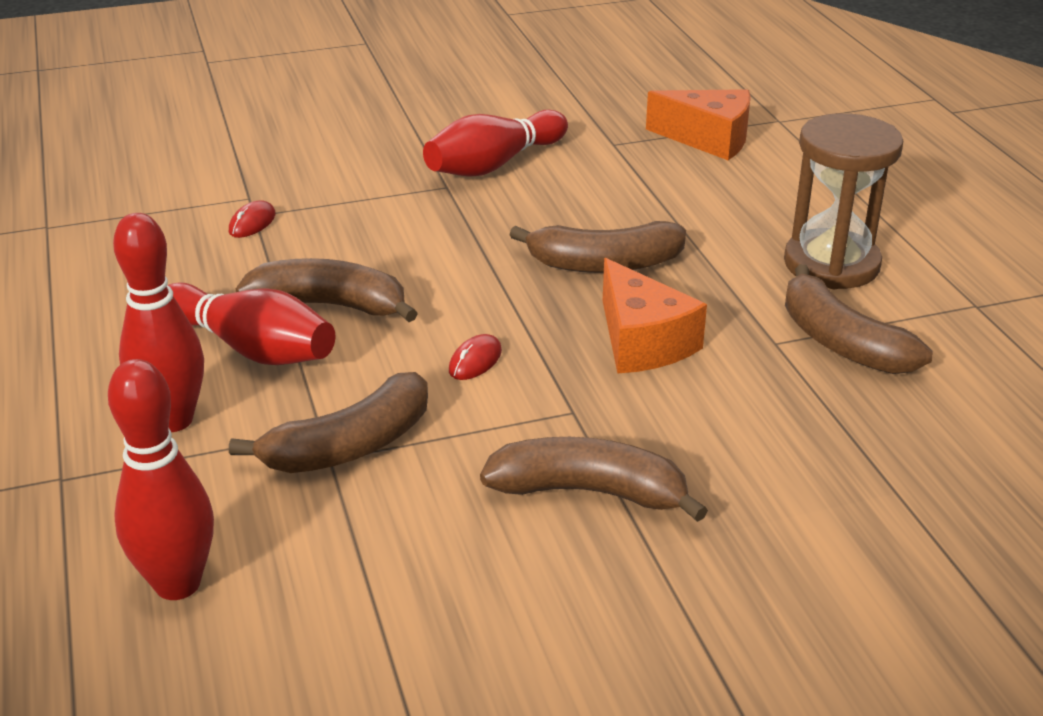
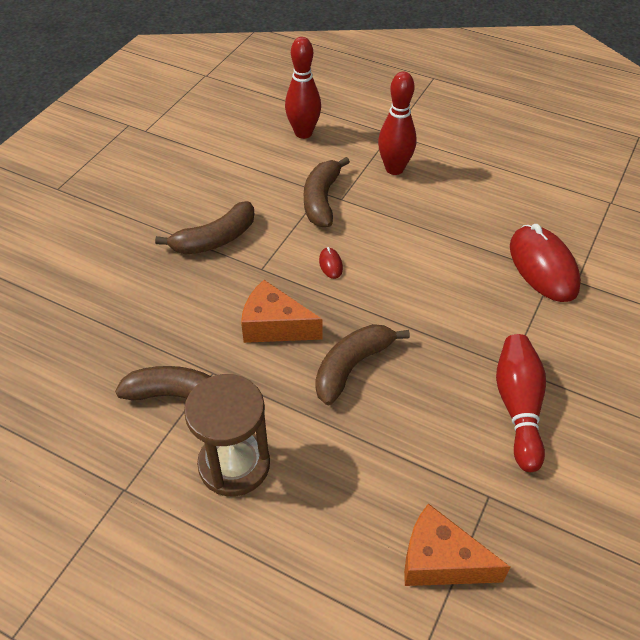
camera: 135 degrees right, 15 degrees up
red bowling pin [168,283,335,365] -> none
red mouse [229,200,276,238] -> red mouse [510,224,581,302], size x2.47
brown banana [236,258,418,322] -> none
orange cheese [646,89,751,160] -> orange cheese turned 45 degrees clockwise [404,503,510,586]

